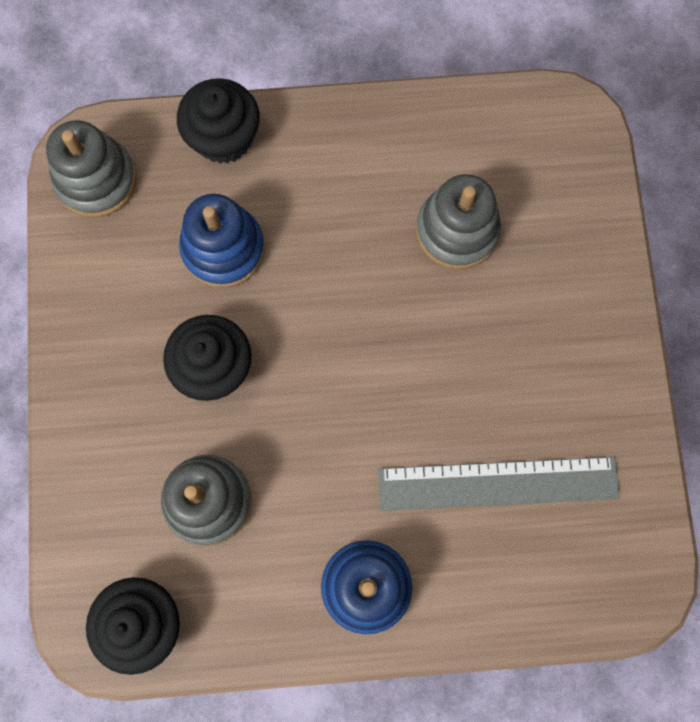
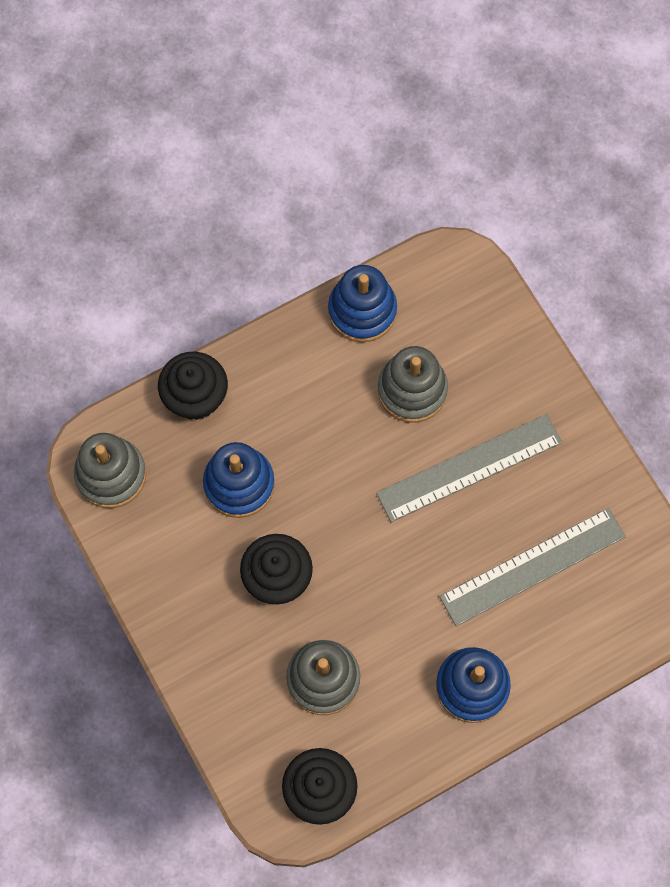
camera: 25 degrees left, 5 degrees down
none -> blue stacking toy [328,265,397,342]
none -> grey ruler [376,414,562,522]

